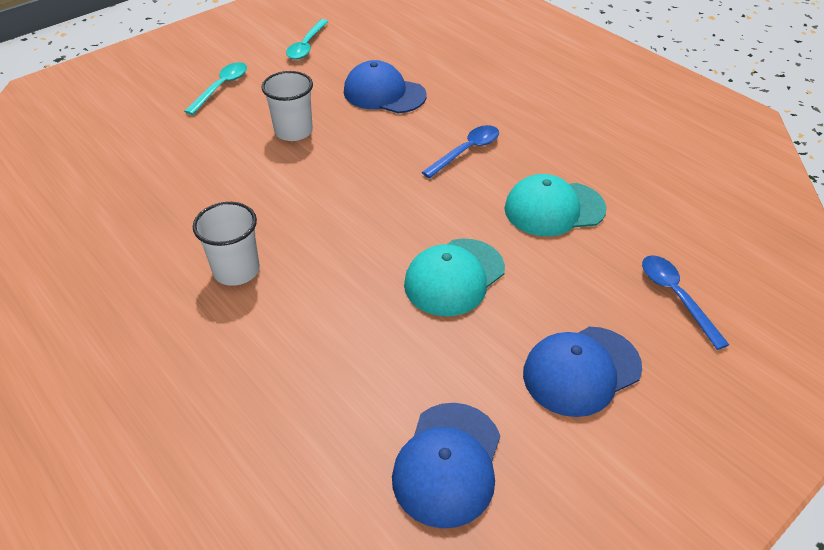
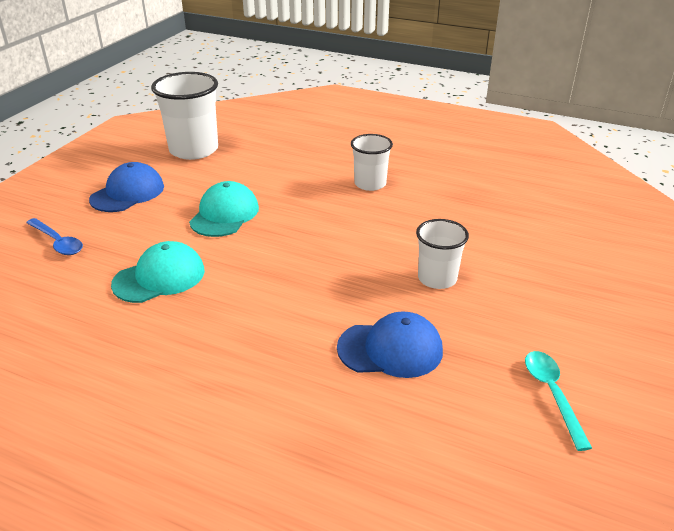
camera: 155 degrees right, 10 degrees down
turquoise spoon [184,62,247,115] -> none
blue cap [392,403,500,529] -> white cup [151,72,218,160]
blue spoon [422,125,499,178] -> none

